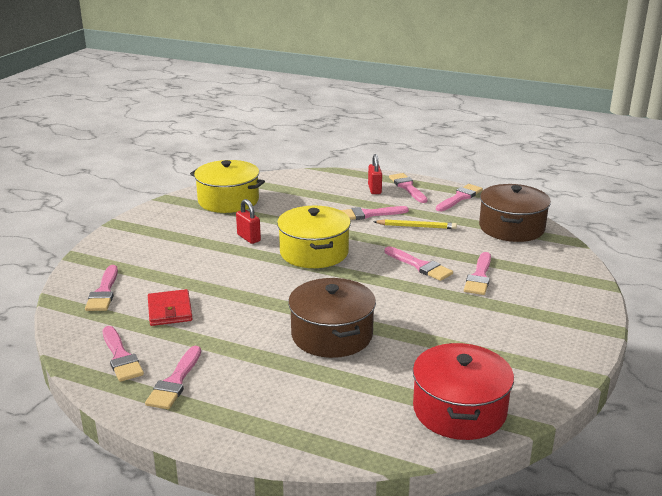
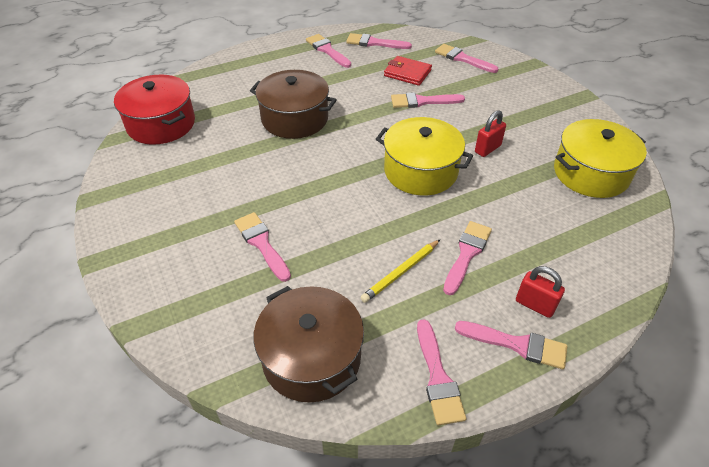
camera: 130 degrees right, 20 degrees up
red padlock [236,199,261,244] -> red padlock turned 45 degrees counterclockwise [475,110,506,157]
pink brush [385,246,453,281] -> pink brush moved to [391,92,465,108]

